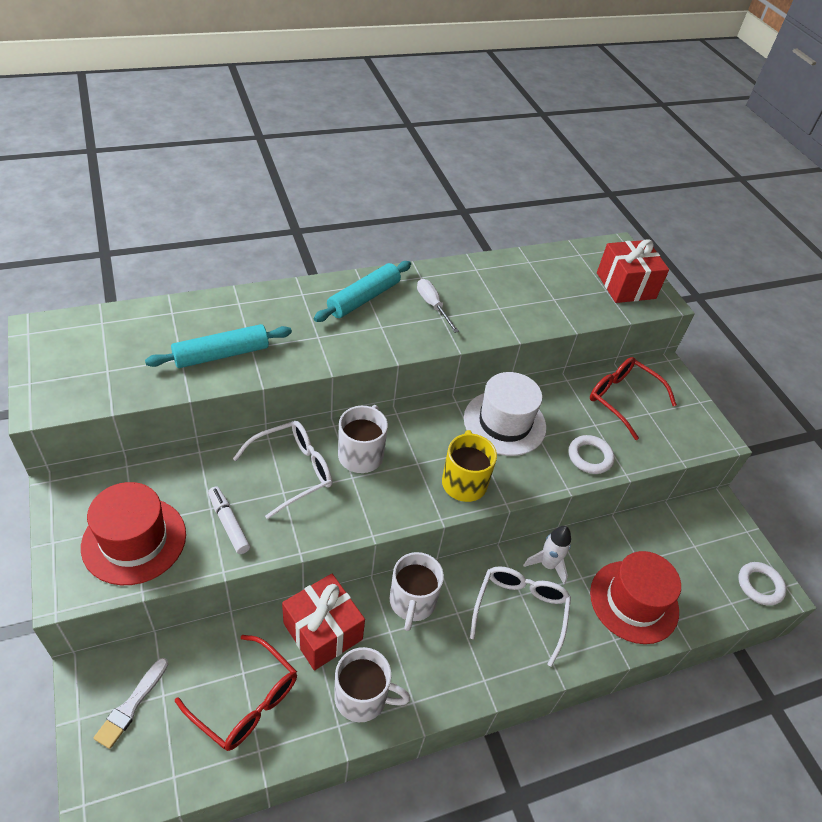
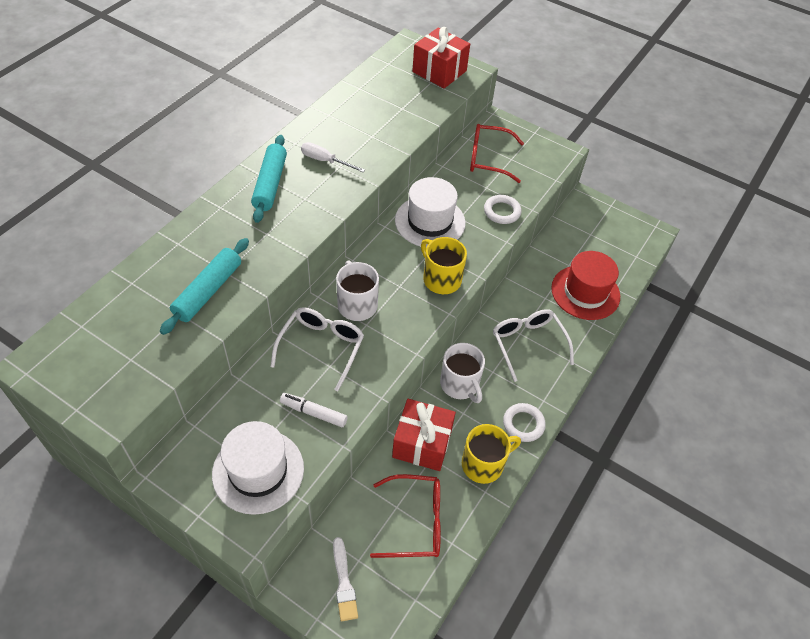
camera: 35 degrees left, 5 degrees up
red hat [81,482,186,585] -> white hat [212,421,304,515]
white mug [334,647,410,722] -> yellow mug [462,424,521,484]
white rocket [523,526,571,585] -> none
white ring [738,562,787,606] -> white ring moved to [503,403,546,442]

